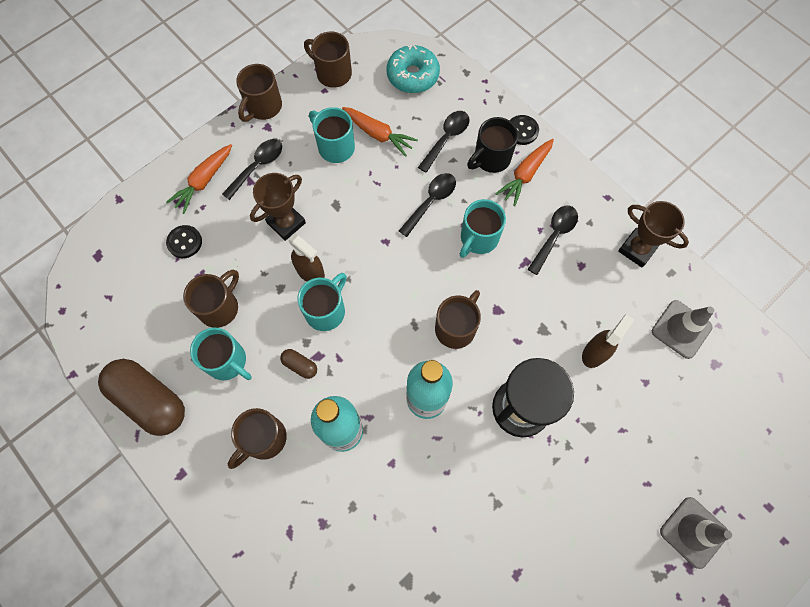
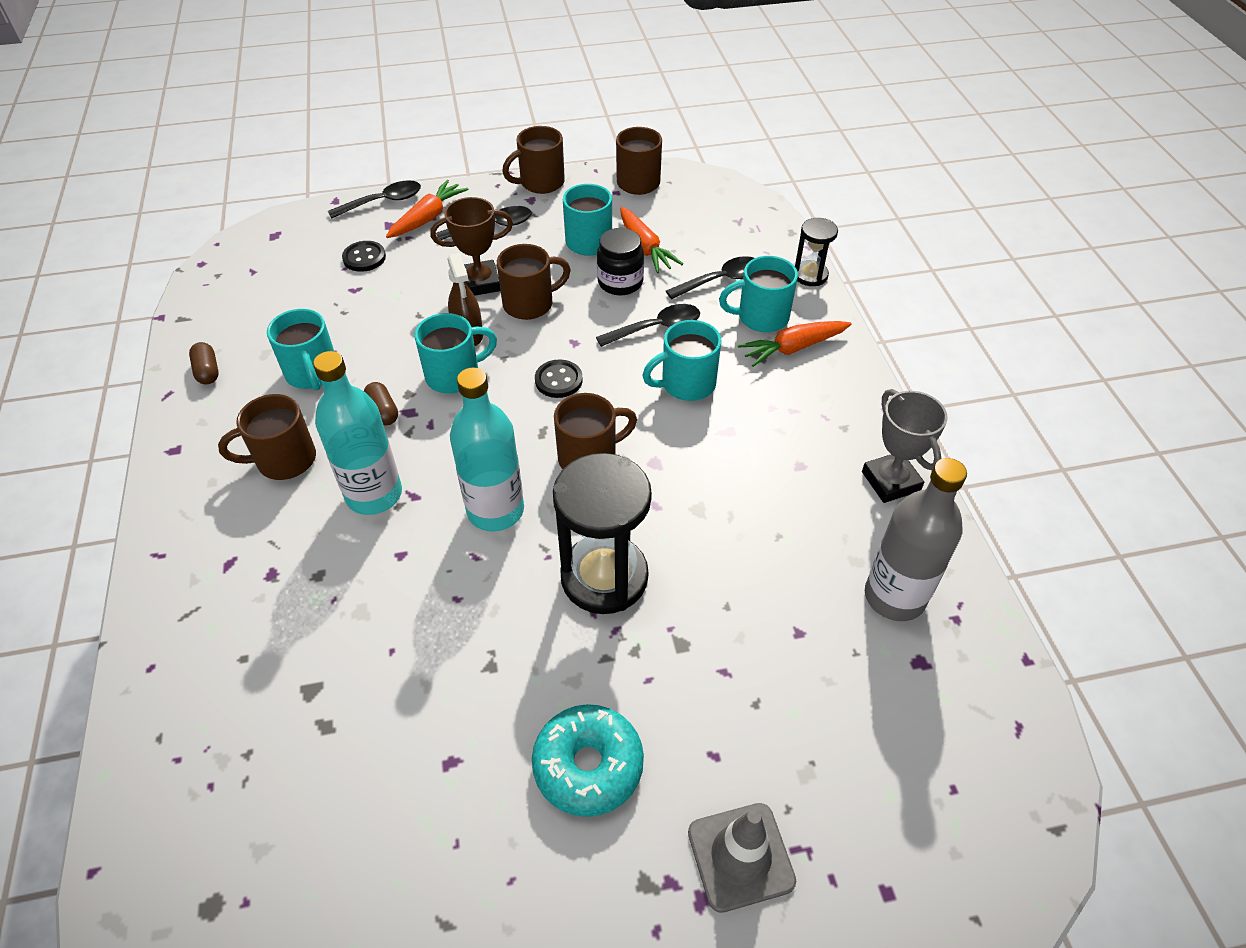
camera: 30 degrees right, 20 degrees down
brown capsule [98,359,185,436] -> brown capsule [189,342,219,384], size x0.43
orange carrot [166,144,232,214] -> orange carrot turned 150 degrees clockwise [386,180,468,238]
brown mug [183,270,239,328] -> brown mug moved to [497,244,571,320]
turquoise donut [387,45,440,93] -> turquoise donut moved to [532,704,644,817]
black mug [467,117,518,173] -> turquoise mug [719,256,798,332]
black button [510,115,539,145] -> black button moved to [535,359,583,398]
black spoon [528,206,578,275] -> black spoon moved to [328,180,421,219]
brown spray bottle [582,314,634,368] -> none
brown trophy [618,201,689,267] -> grey trophy [862,389,947,503]
grey traffic cone [652,300,714,359] -> grey bottle [865,458,967,621]
none -> black jar [597,228,644,295]
none -> black hourglass [795,218,838,286]

